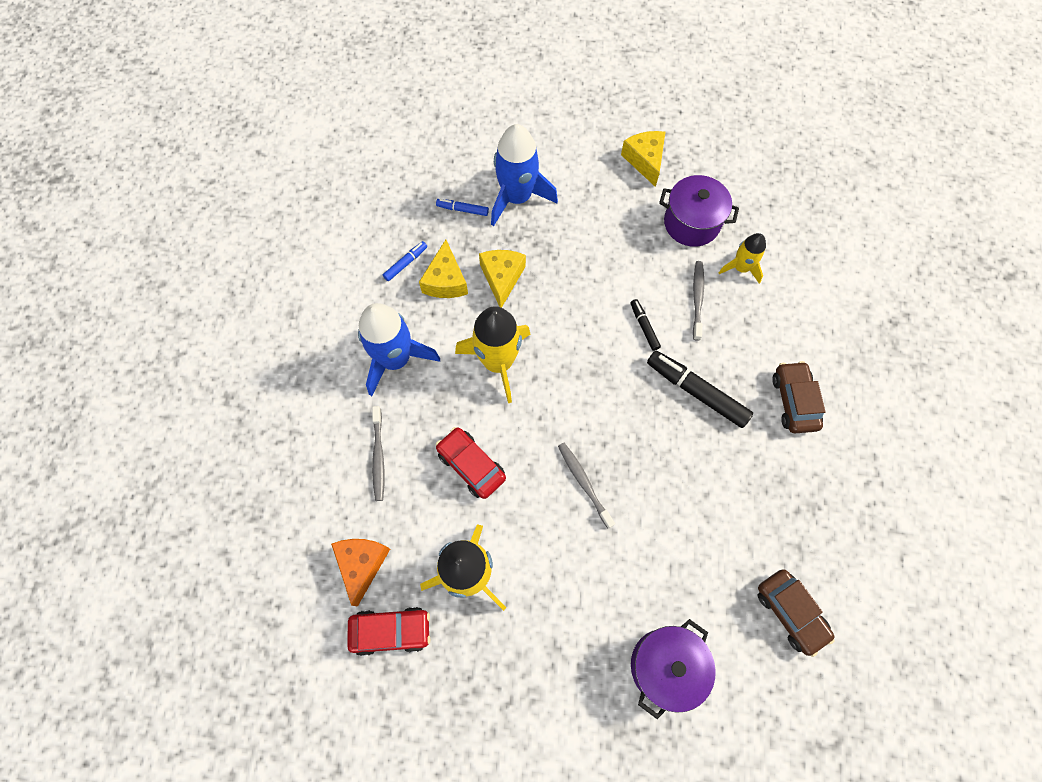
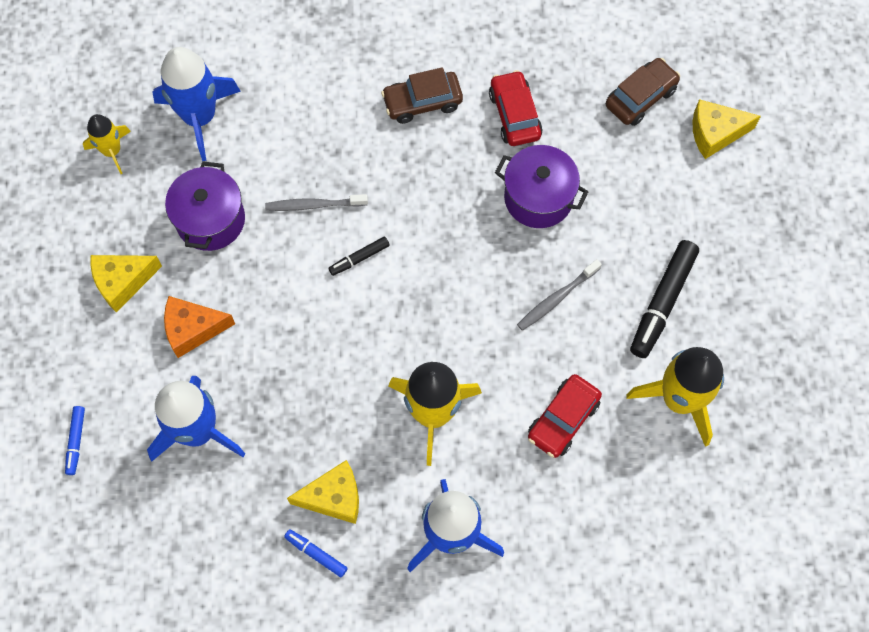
camera: 100 degrees left, 0 degrees up
orange cheese [331,539,390,607] -> orange cheese moved to [164,296,235,358]
red car [347,607,431,656] -> red car moved to [489,70,543,146]
grey toothbrush [372,406,384,501] -> none
blue marker [436,199,489,216] -> blue marker moved to [65,406,85,475]
yellow cheese [479,250,526,308] -> yellow cheese moved to [693,99,761,159]
purple pot [631,619,716,719] -> purple pot moved to [495,145,588,228]
black marker [647,350,753,428] -> black marker moved to [630,240,699,358]
yellow rocket [719,233,766,284] -> yellow rocket moved to [83,114,131,174]
none -> blue rocket [152,47,241,161]

